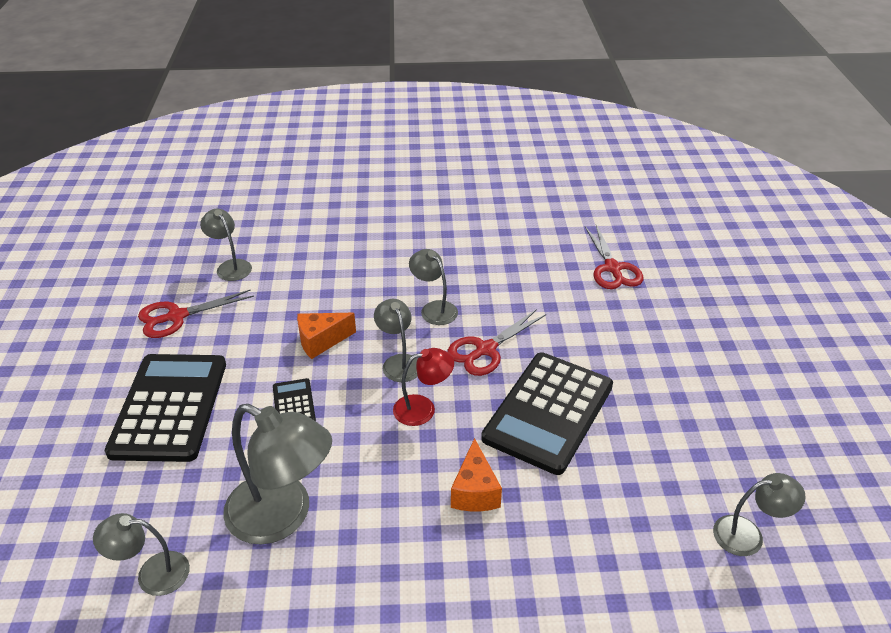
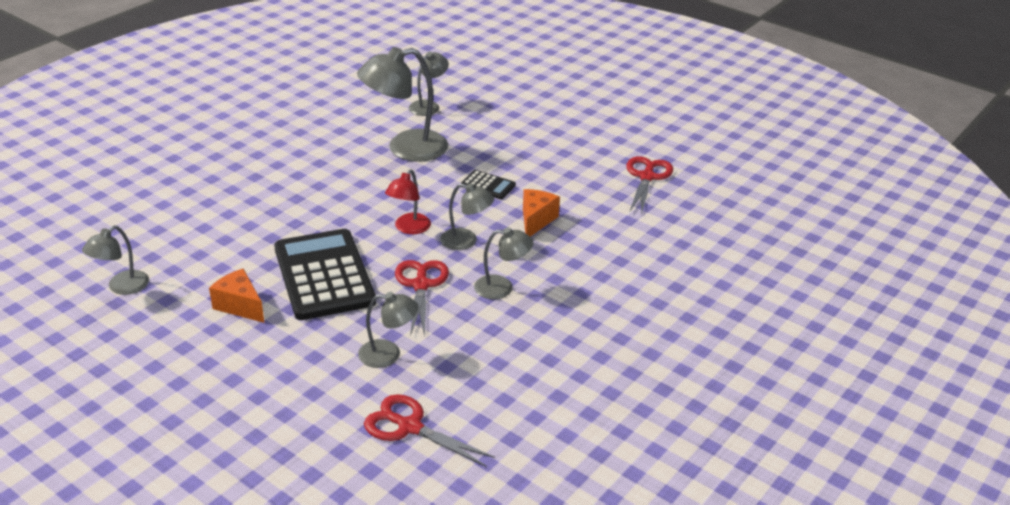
camera: 130 degrees right, 5 degrees down
black calculator [105,354,226,462] -> none
grey lamp [200,208,252,281] -> grey lamp moved to [358,292,419,368]
orange cheese [451,438,502,511] -> orange cheese moved to [209,269,264,323]

